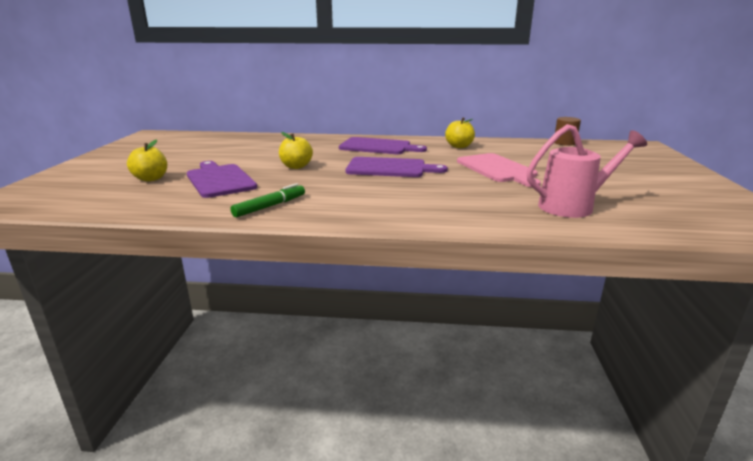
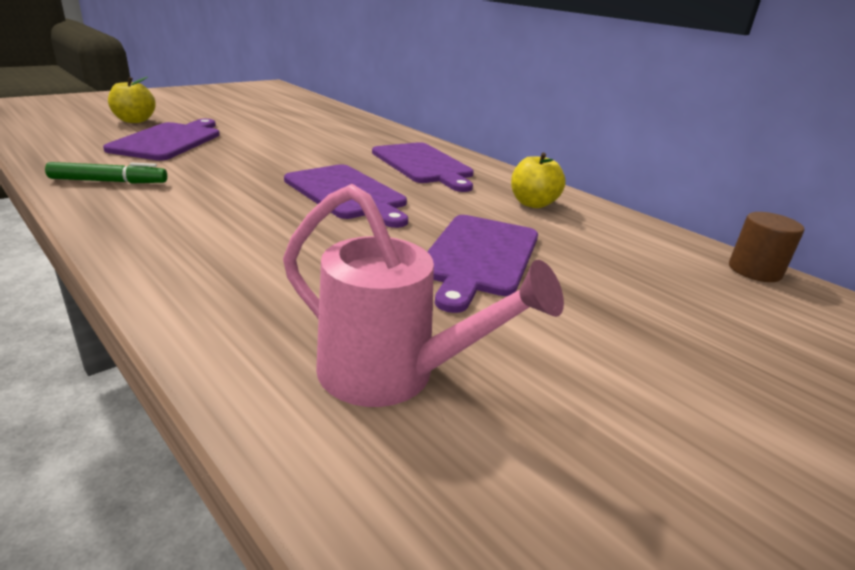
camera: 40 degrees right, 5 degrees up
yellow apple [279,132,313,169] -> none
pink cutting board [457,153,541,187] -> purple cutting board [427,215,538,313]

